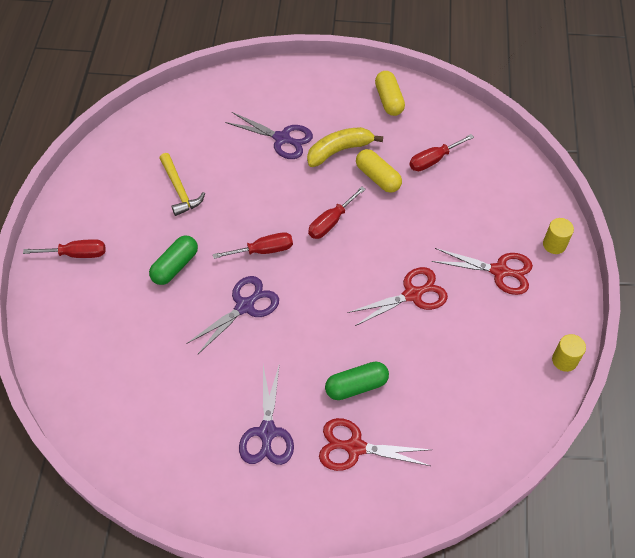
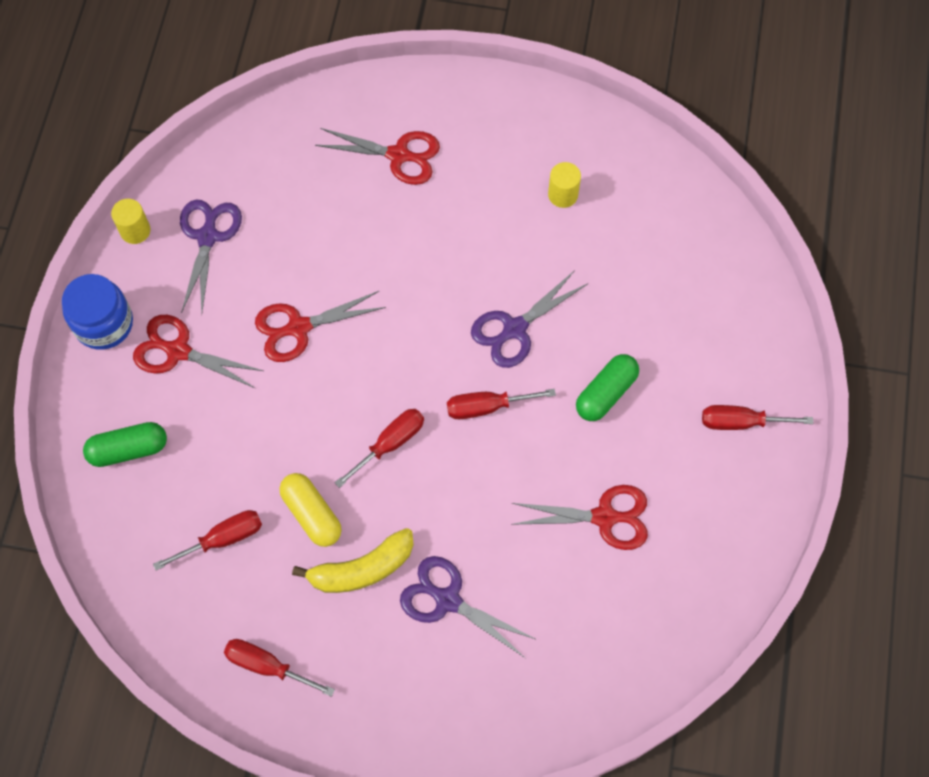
camera: 175 degrees left, 10 degrees up
yellow hammer [159,153,205,216] -> red scissors [511,485,648,550]
purple scissors [239,363,294,465] -> purple scissors moved to [180,199,242,313]
green capsule [325,362,389,400] -> green capsule moved to [83,422,167,467]
yellow capsule [375,71,405,116] -> red screwdriver [224,639,335,697]
yellow cylinder [543,218,574,254] -> yellow cylinder moved to [548,162,581,208]
none -> blue jar [62,274,133,350]

